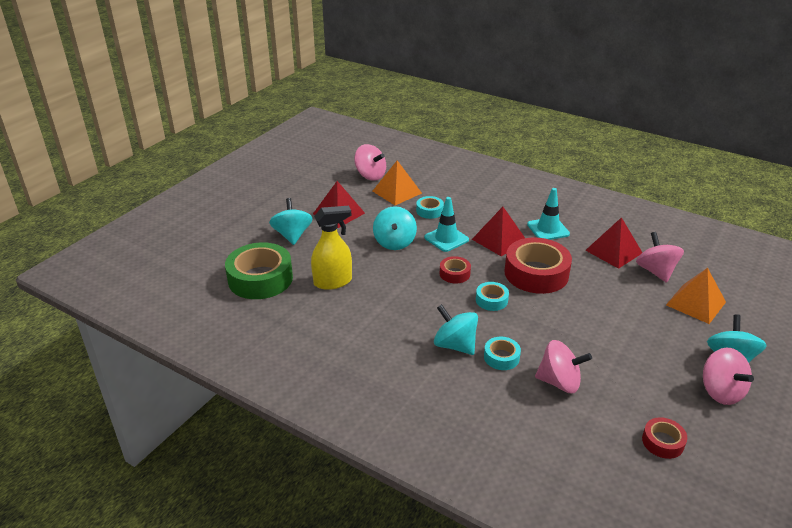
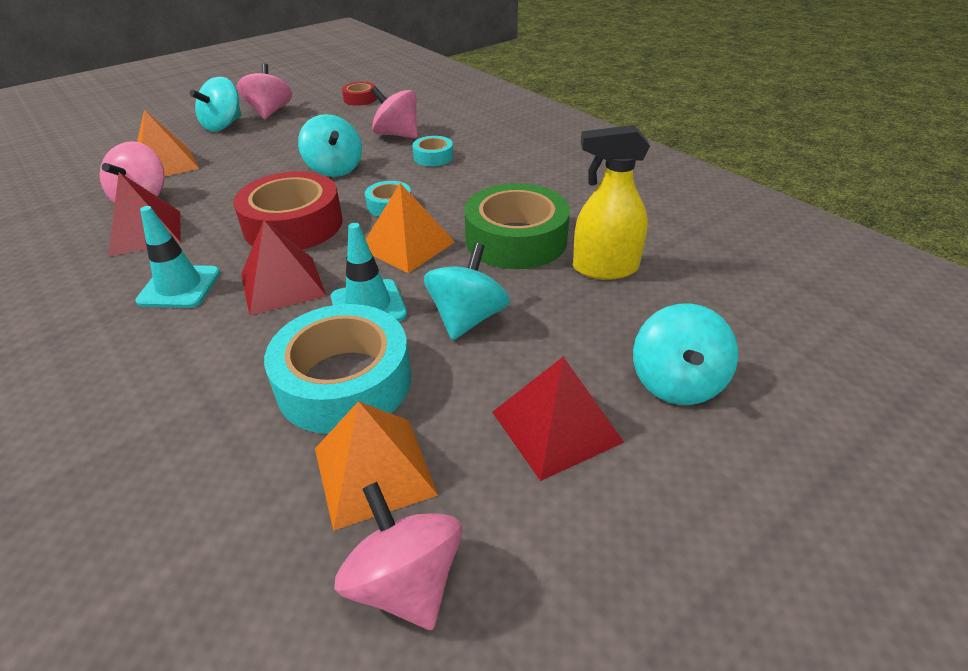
camera: 160 degrees left, 5 degrees up
green tape [225,242,293,299] -> green tape moved to [464,183,570,269]
turquoise tape [416,196,444,219] -> turquoise tape [264,304,411,434], size x2.07
turquoise spinning top [434,304,478,355] -> turquoise spinning top moved to [298,114,362,177]
red tape [440,256,471,283] -> orange pyramid [366,183,455,273]

